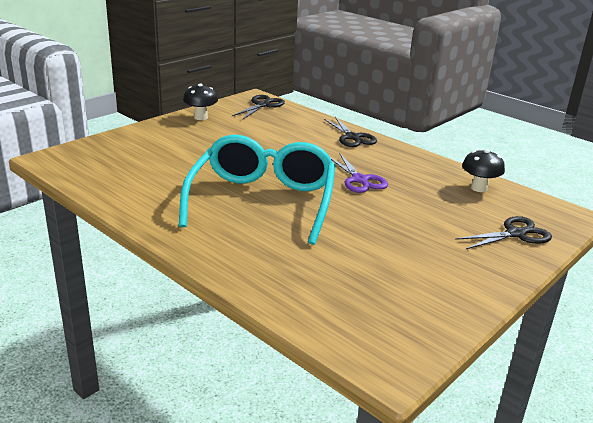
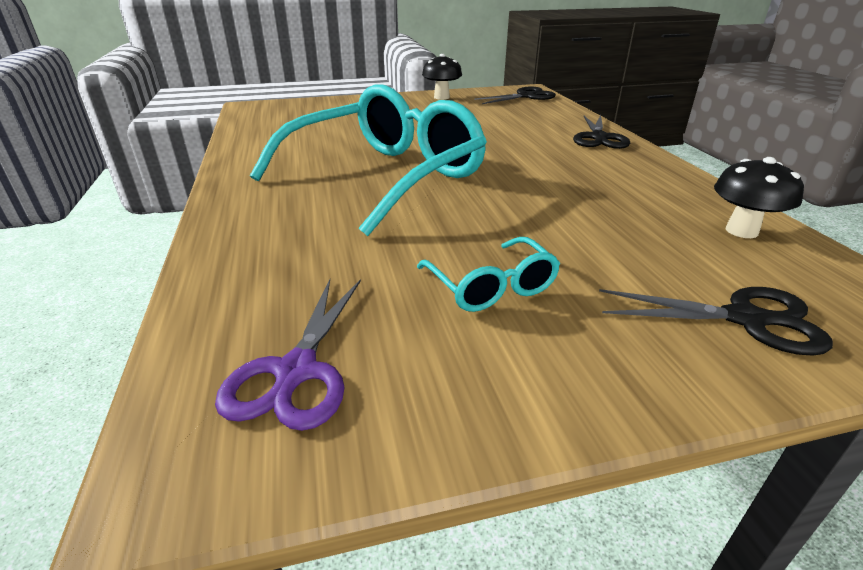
camera: 35 degrees right, 5 degrees up
purple scissors [331,154,388,193] -> purple scissors moved to [215,279,361,431]
none -> turquoise glasses [417,237,560,312]

